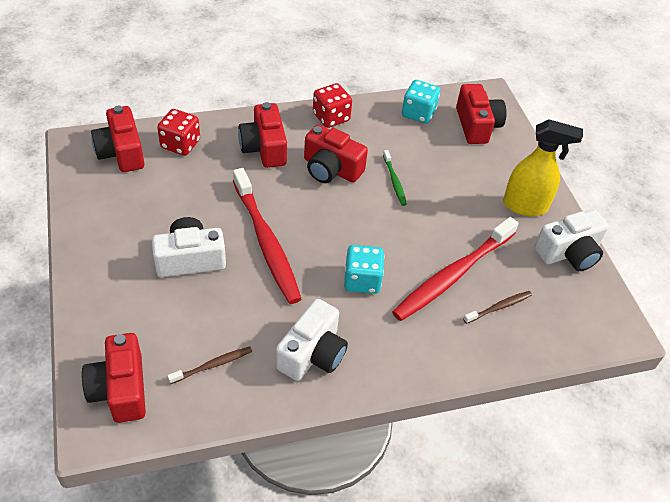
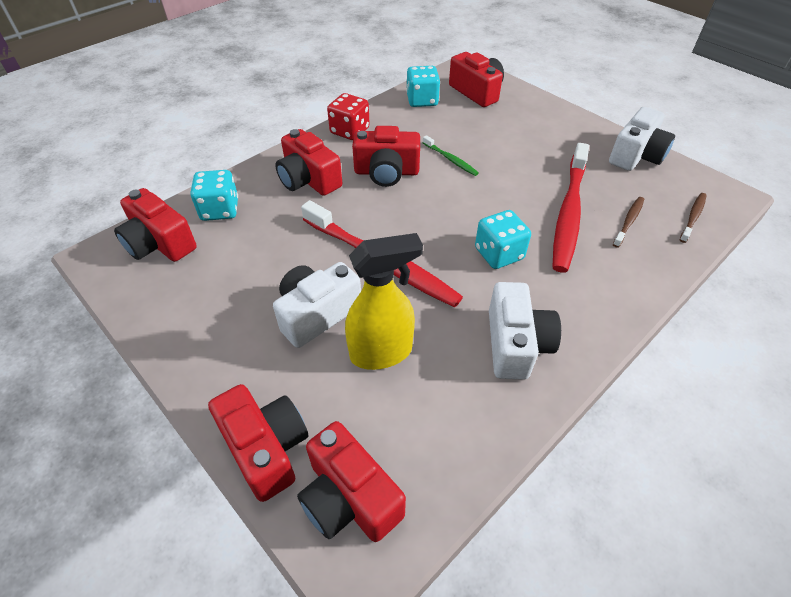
camera: 25 degrees left, 0 degrees up
red dice [157,109,200,156] -> turquoise dice [191,170,238,221]
brown toothbrush [167,346,252,384] -> brown toothbrush moved to [680,193,707,243]
yellow spray bottle [503,119,583,216] -> yellow spray bottle moved to [345,233,423,370]
none -> red camera [208,384,308,502]

